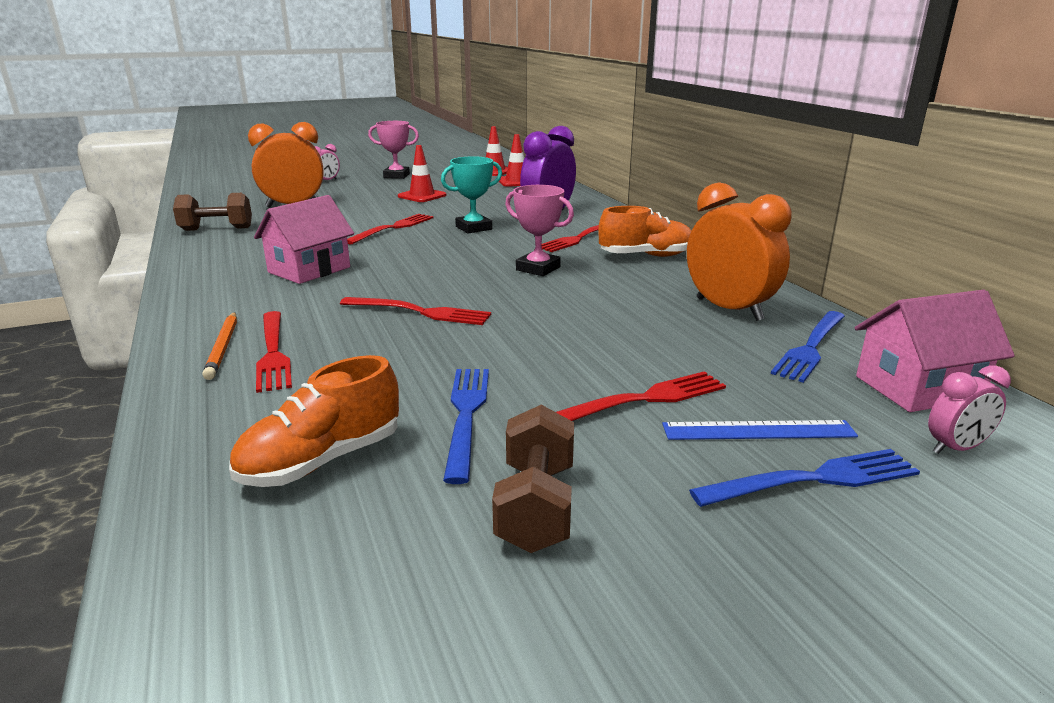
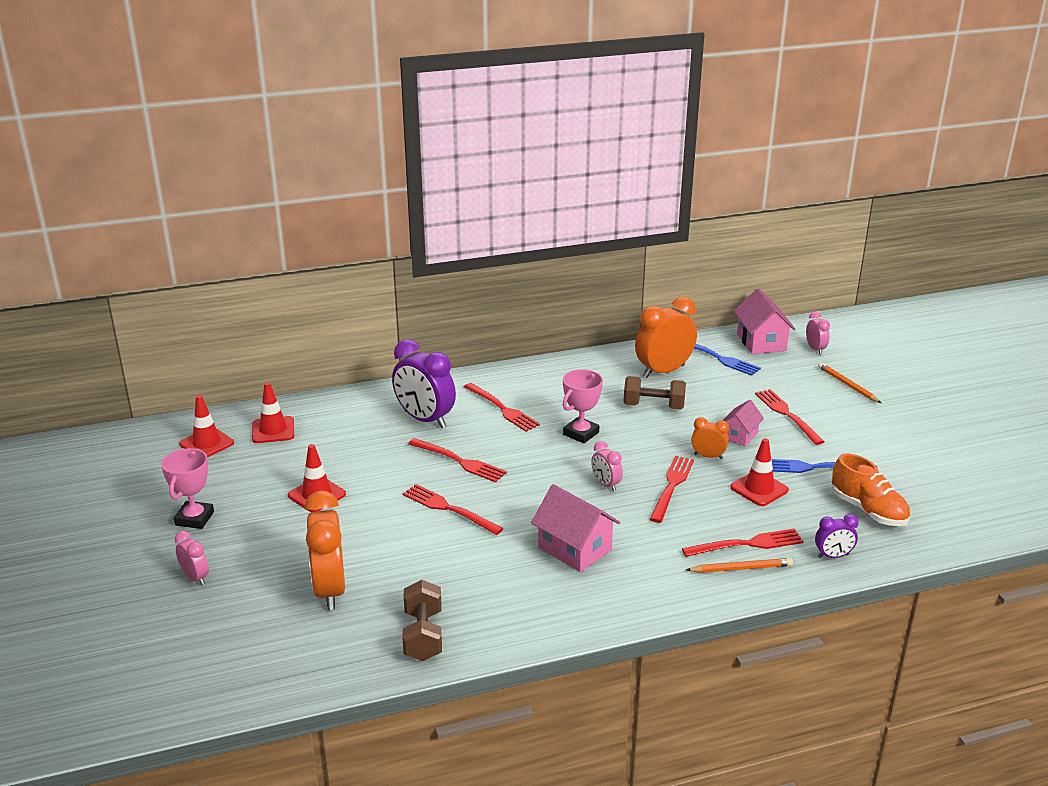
camera: 85 degrees left, 5 degrees up
turquoise trophy [441,156,502,233] -> red fork [408,438,507,482]
brown dumbbell [492,405,574,553] -> brown dumbbell moved to [624,376,686,410]
orange shoe [598,206,691,257] -> none
blue ruler [662,420,858,440] -> none
blue fork [689,449,920,507] -> orange pencil [818,362,881,403]
none -> pink clock [591,441,623,491]
none -> orange clock [691,417,729,459]
none -> pink house [722,400,764,446]
none -> red traffic cone [730,438,789,506]
none -> purple clock [815,514,859,558]

